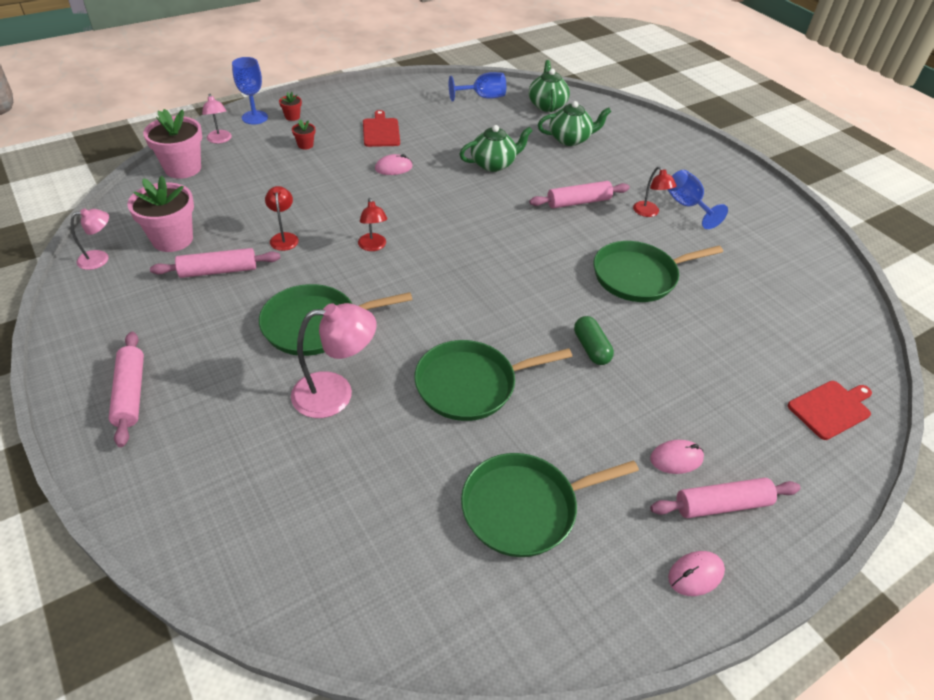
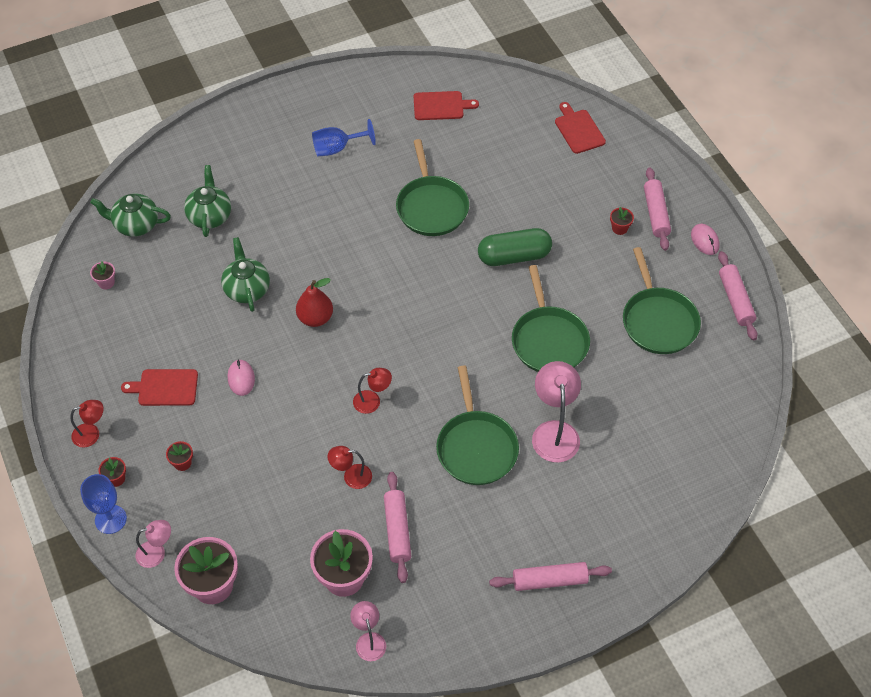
camera: 80 degrees left, 10 degrees up
blue goblet [449,72,506,101] -> pink flower pot [90,261,115,289]
pink rolling pin [529,181,630,208] -> pink rolling pin moved to [718,251,758,341]
green capsule [574,316,614,365] -> green capsule [478,228,552,266], size x1.60
red lamp [633,167,677,217] -> red lamp moved to [70,400,104,447]
pink mouse [650,440,704,474] -> red flower pot [610,207,634,235]
none -> red pear [296,278,333,327]
none -> red cutting board [414,91,479,120]

